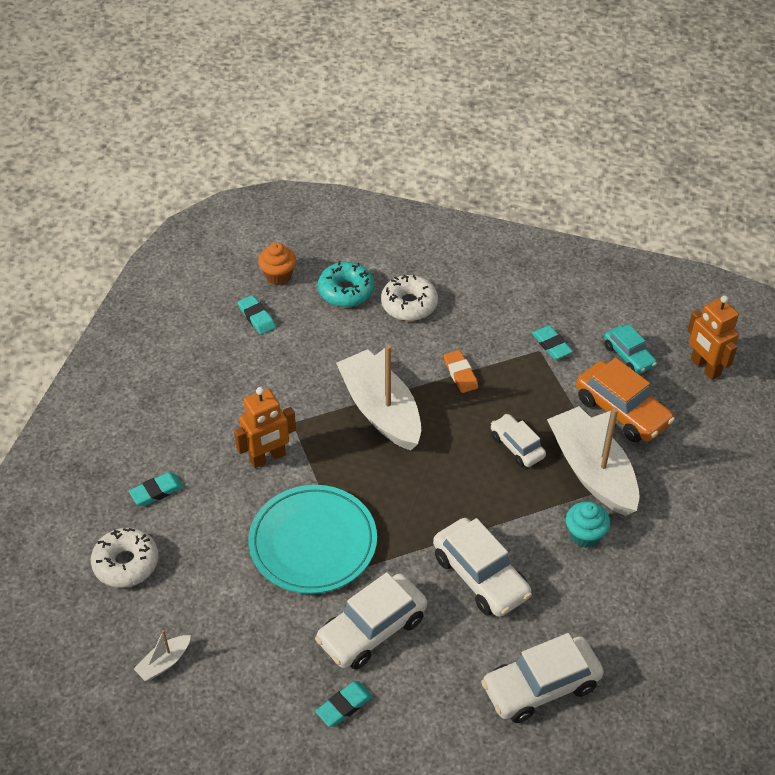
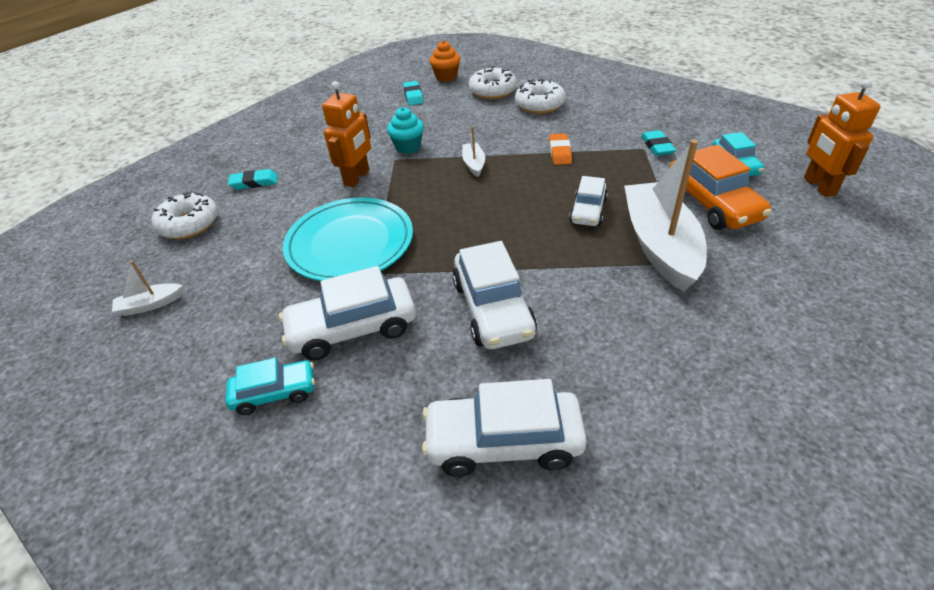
camera: 25 degrees right, 5 degrees down
orange robot [234,387,296,468] -> orange robot turned 60 degrees counterclockwise [322,81,371,187]
turquoise eraser [315,681,373,727] -> turquoise car [226,358,315,415]
turquoise donut [318,261,374,307] -> white donut [469,66,517,99]
white boat [336,345,421,451] -> white boat [462,126,485,177], size x0.43
white car [491,414,546,467] -> white car turned 150 degrees counterclockwise [569,176,608,226]
turquoise cupcake [566,502,610,548] -> turquoise cupcake moved to [387,107,424,154]

